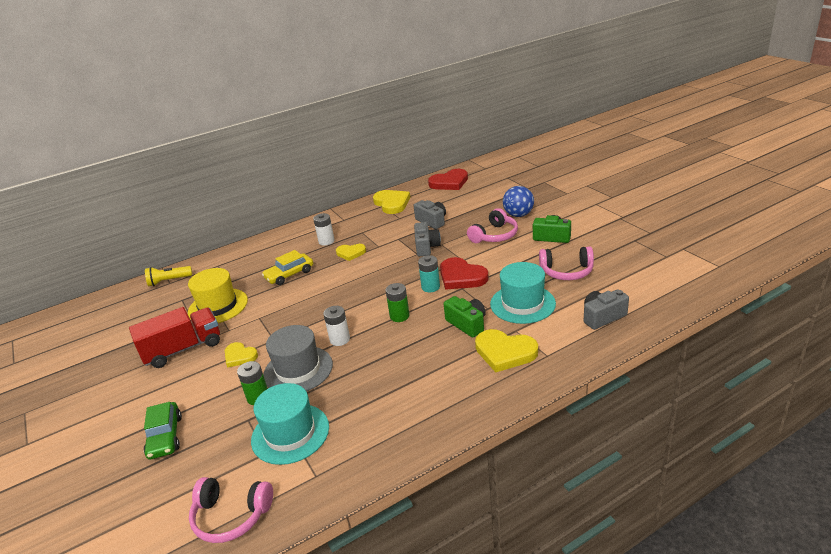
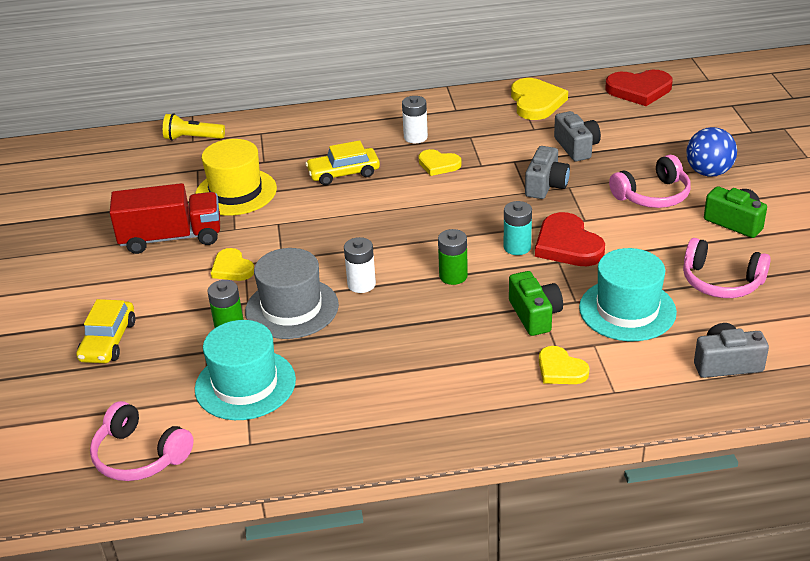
camera: 20 degrees right, 5 degrees up
green car [144,402,182,459] -> yellow car [76,299,135,363]
yellow heart [475,329,538,372] -> yellow heart [539,346,589,384], size x0.62

